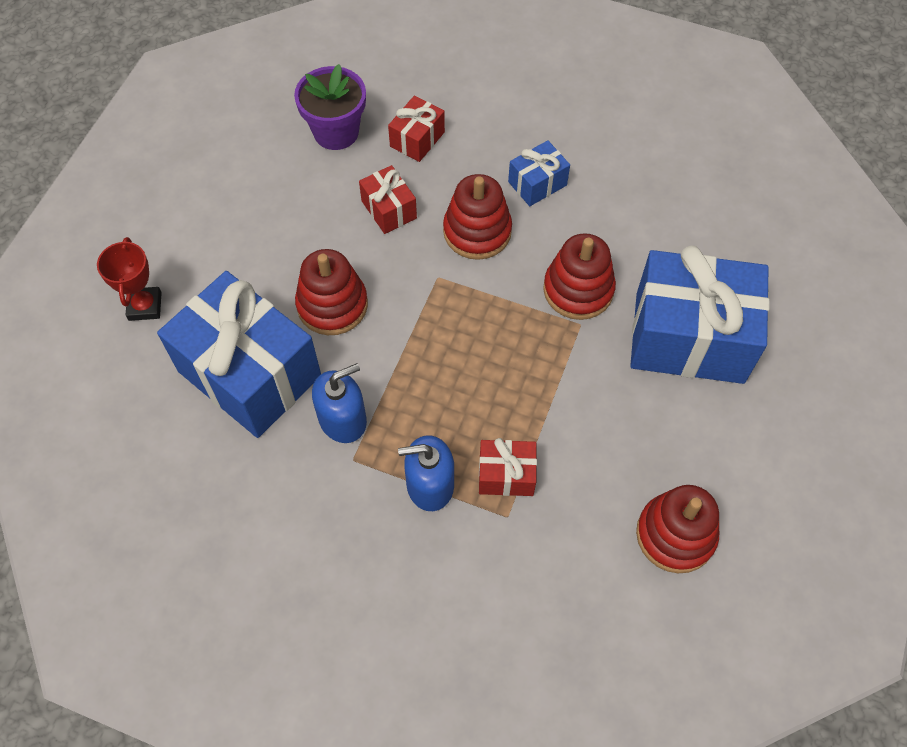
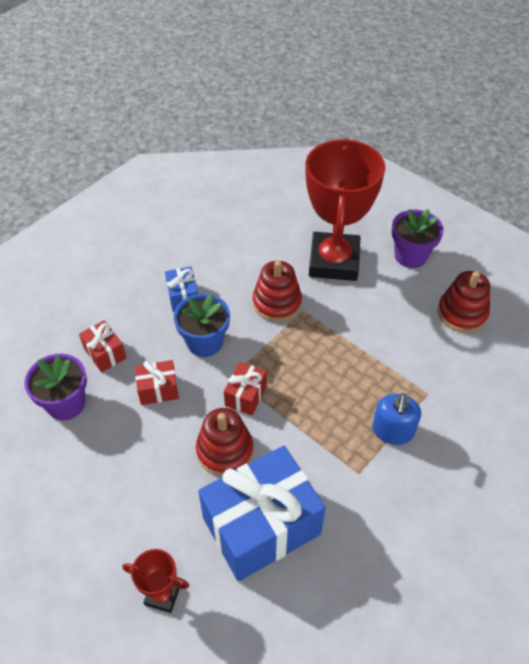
camera: 70 degrees left, 10 degrees down
blue soap dispenser [312,363,367,443] -> none
red stacking toy [443,174,512,260] -> blue flower pot [174,294,230,357]
red gift [479,438,537,496] -> red gift moved to [224,362,267,415]
blue gift [630,245,770,384] -> red trophy [306,138,385,281]
none -> purple flower pot [392,209,444,268]

